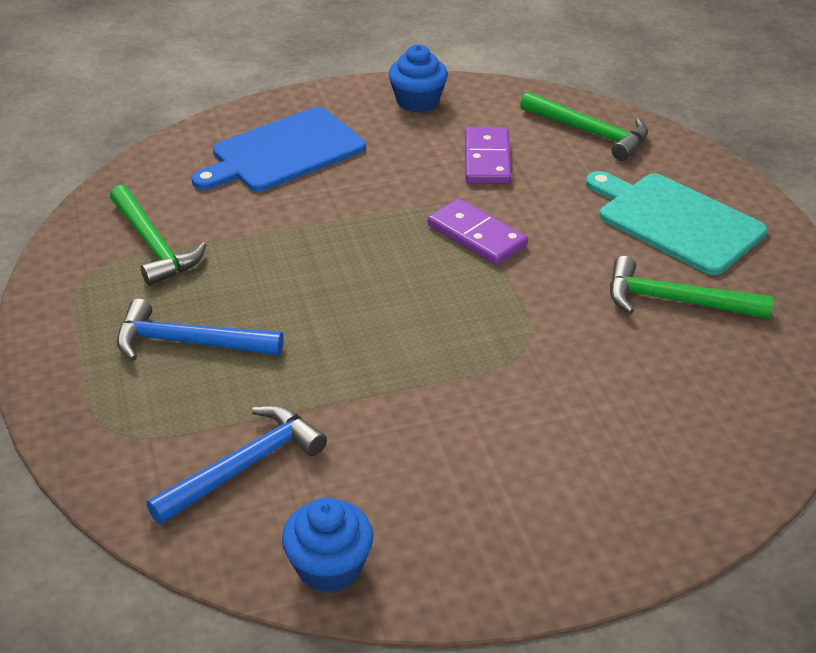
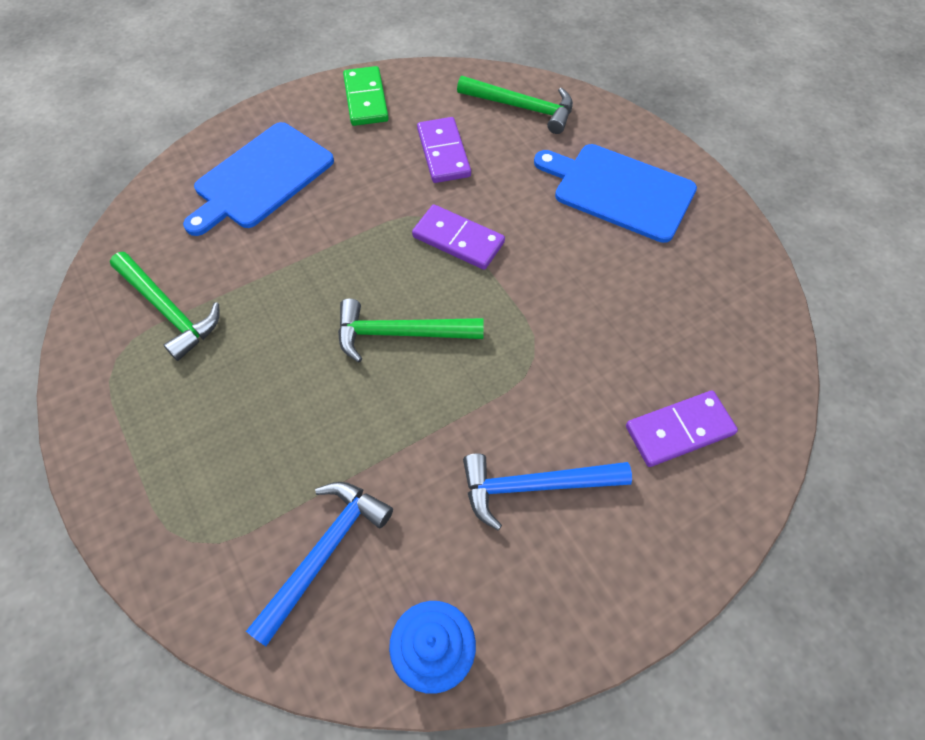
camera: 15 degrees left, 20 degrees up
blue hammer [117,299,283,361] -> blue hammer moved to [463,453,632,530]
blue cupcake [388,45,448,113] -> green domino [343,66,389,126]
turquoise cutting board [586,171,767,275] -> blue cutting board [534,144,697,243]
green hammer [610,256,774,319] -> green hammer moved to [338,299,484,363]
none -> purple domino [626,390,738,467]

